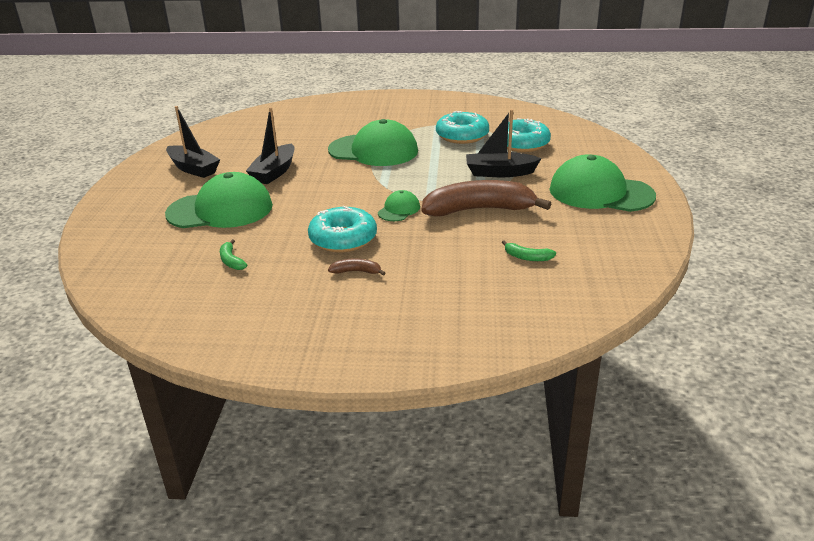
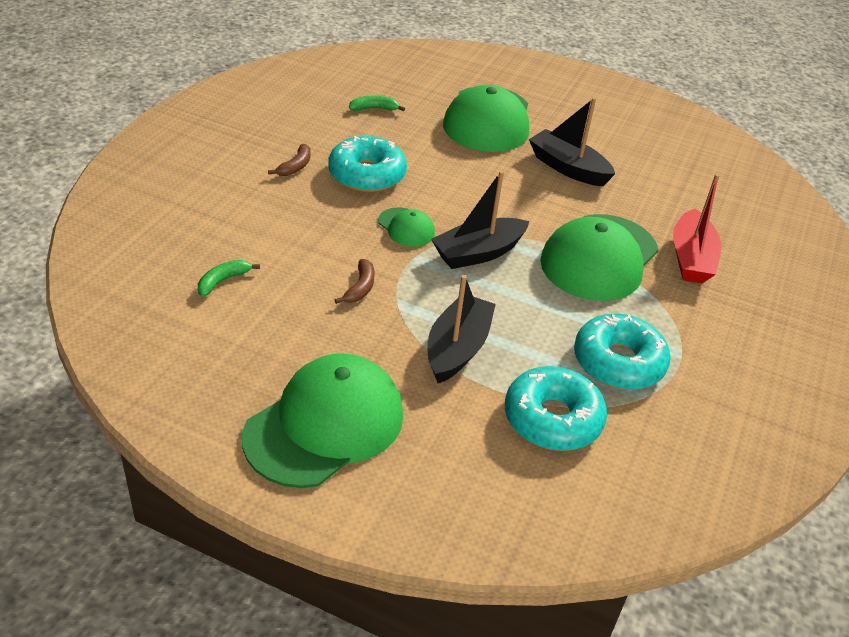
camera: 105 degrees right, 10 degrees up
black boat [166,106,220,178] -> black boat moved to [431,170,529,269]
brown banana [422,180,551,216] -> brown banana [335,259,375,304], size x0.40
none -> red boat [673,174,721,284]

